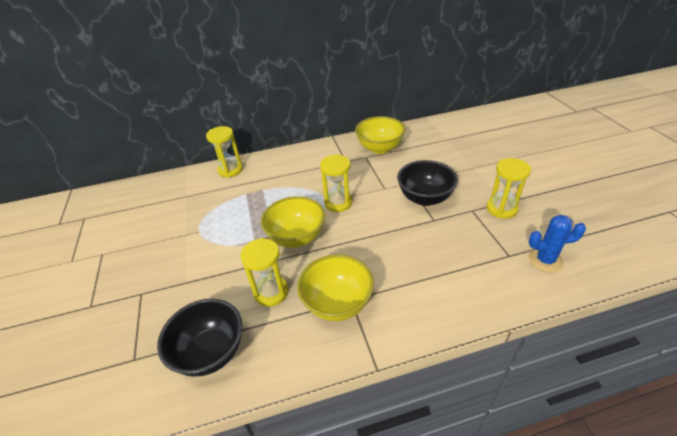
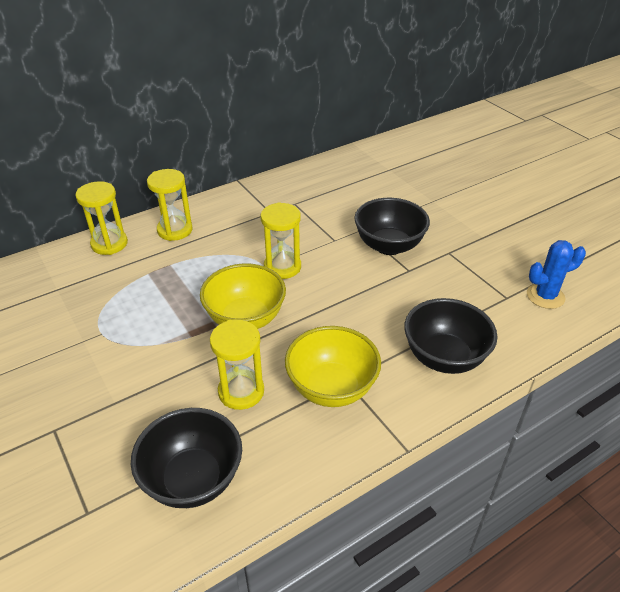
camera: 20 degrees left, 0 degrees up
yellow bowl [355,116,405,154] -> none
yellow hourglass [486,158,531,219] -> yellow hourglass moved to [147,169,193,241]
none -> black bowl [404,298,498,374]

